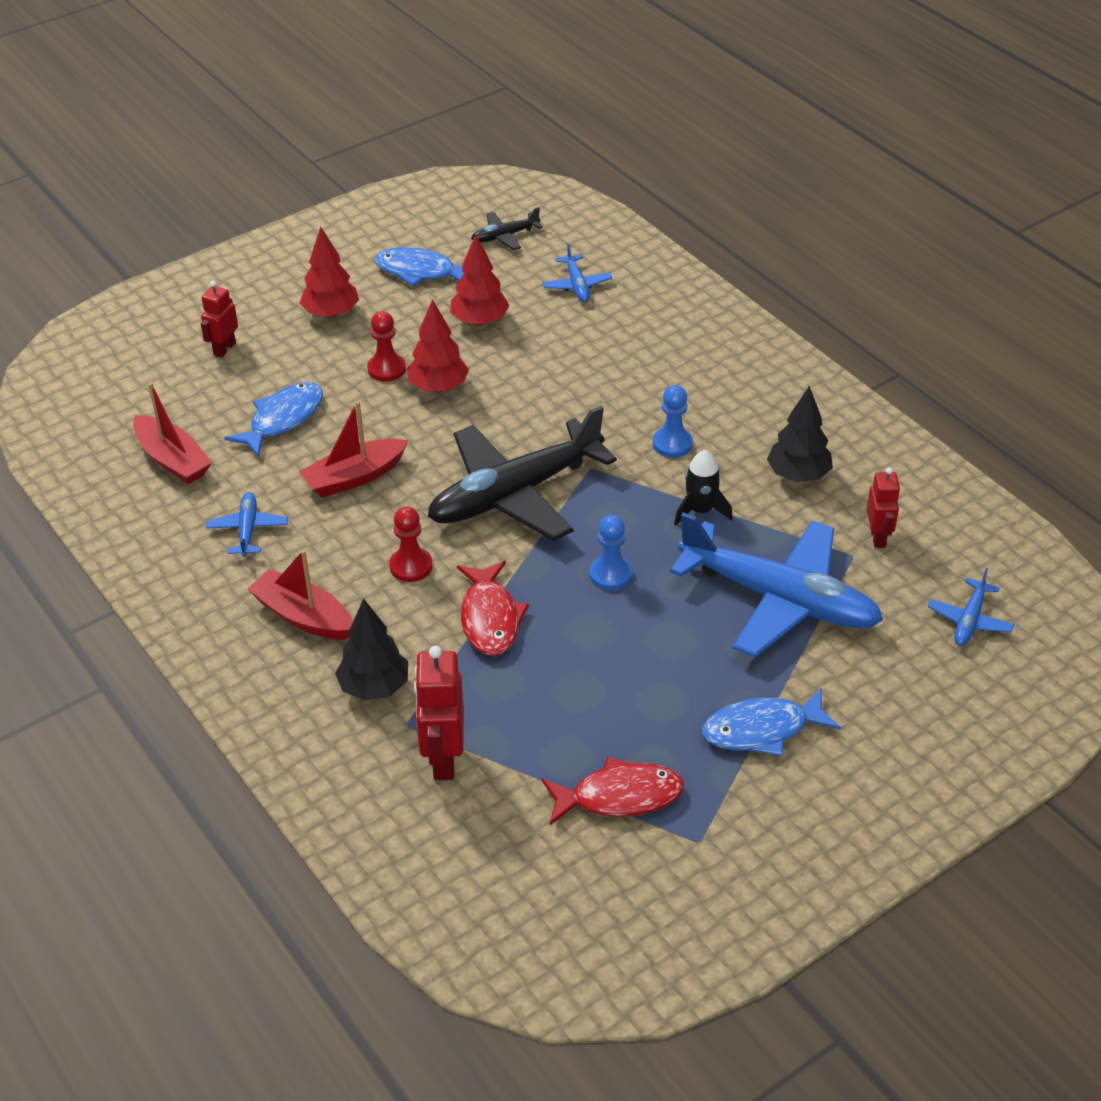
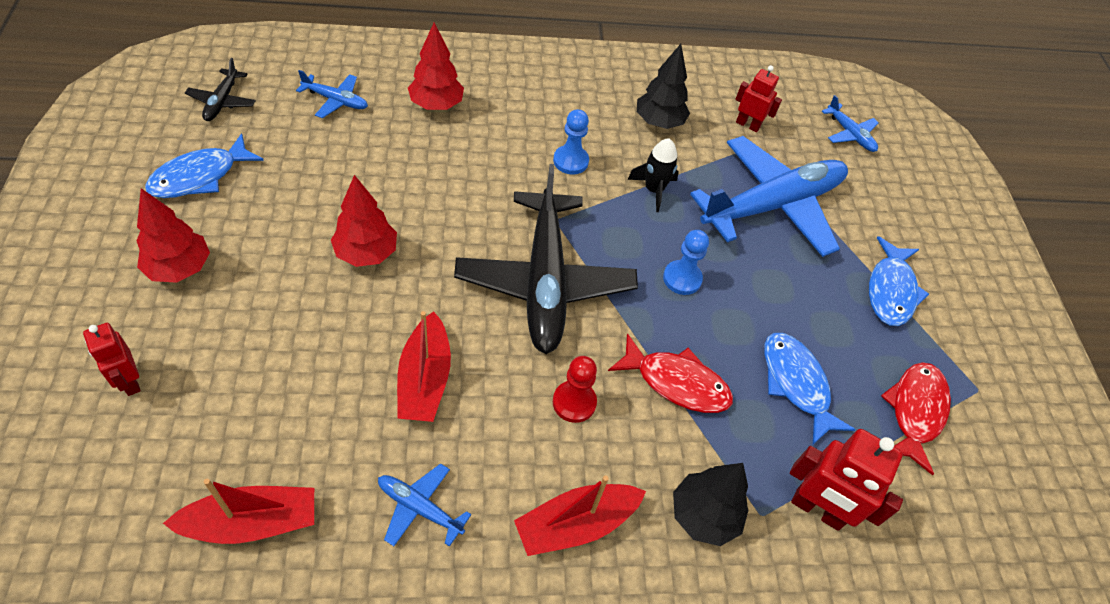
camera: 65 degrees left, 10 degrees up
blue fish [224,382,323,458] -> blue fish moved to [764,333,856,444]
red pawn [367,311,406,382] -> none
red tree [450,234,510,326] -> red tree moved to [408,23,464,110]

